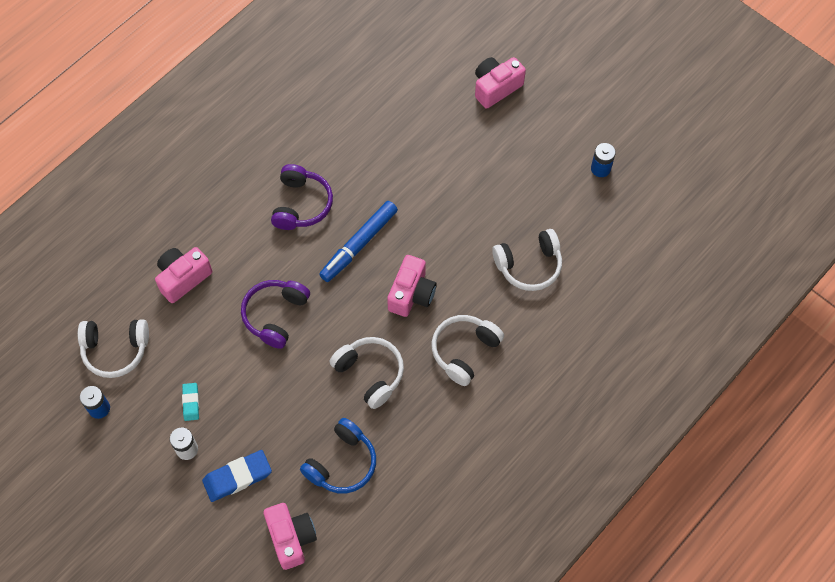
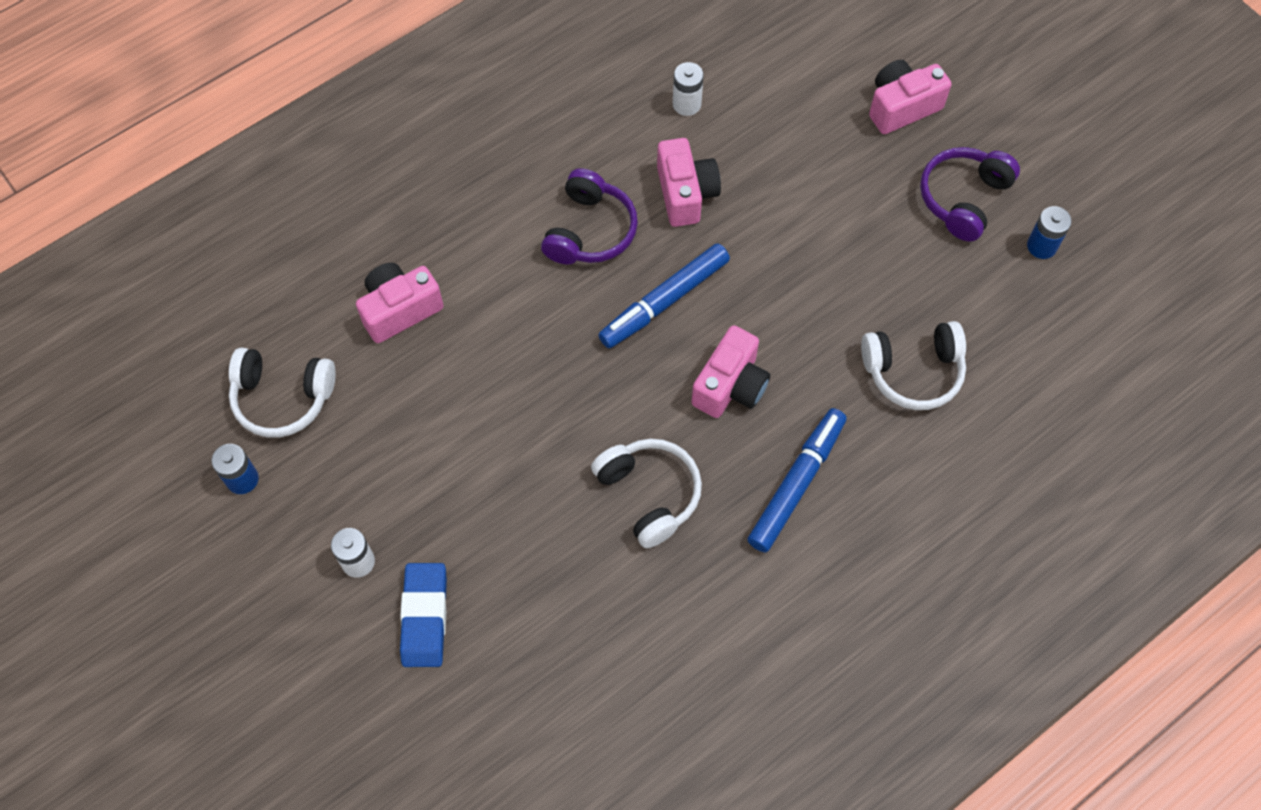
camera: 10 degrees right, 0 degrees up
turquoise eraser [182,383,199,421] -> none
blue eraser [202,450,272,502] -> blue eraser turned 75 degrees counterclockwise [400,563,447,667]
purple headphones [241,280,310,349] -> purple headphones moved to [920,147,1020,242]
pink camera [263,503,317,570] -> pink camera moved to [657,138,721,227]
blue headphones [300,418,376,493] -> none
white headphones [432,315,504,386] -> blue marker [747,408,846,552]
none -> white battery [673,62,704,116]

